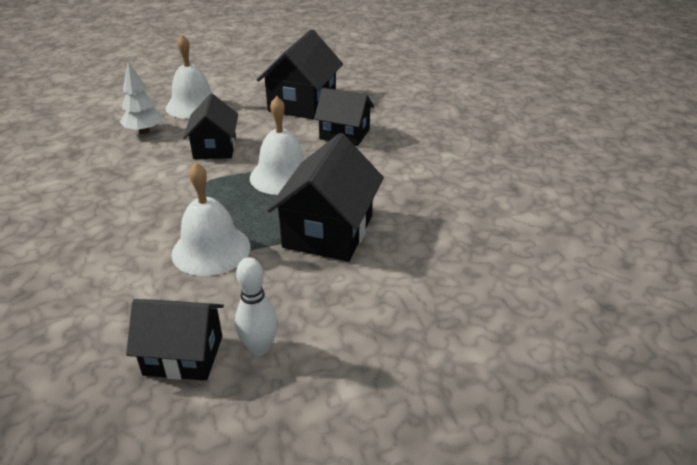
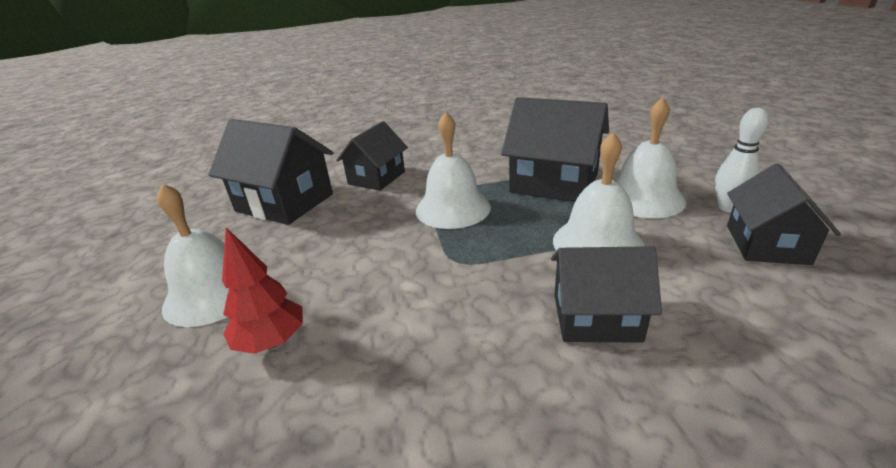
camera: 80 degrees left, 5 degrees down
white tree [120,61,162,134] -> red tree [222,228,303,354]
black house [183,94,238,159] -> black house moved to [551,246,662,342]
none -> white bell [616,97,686,218]

